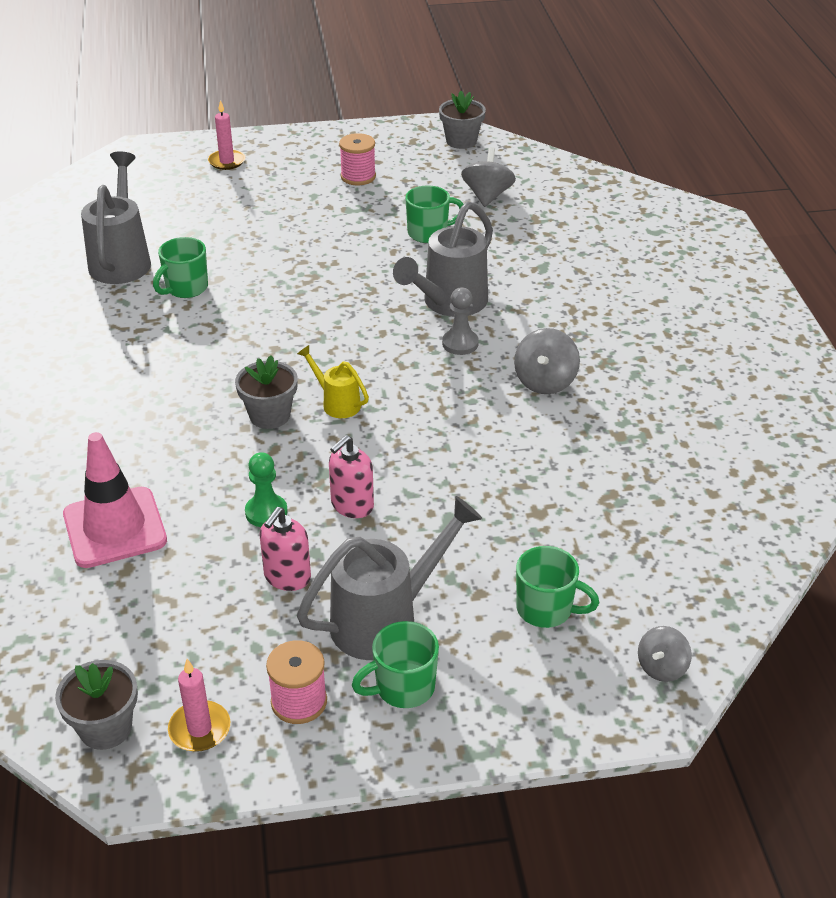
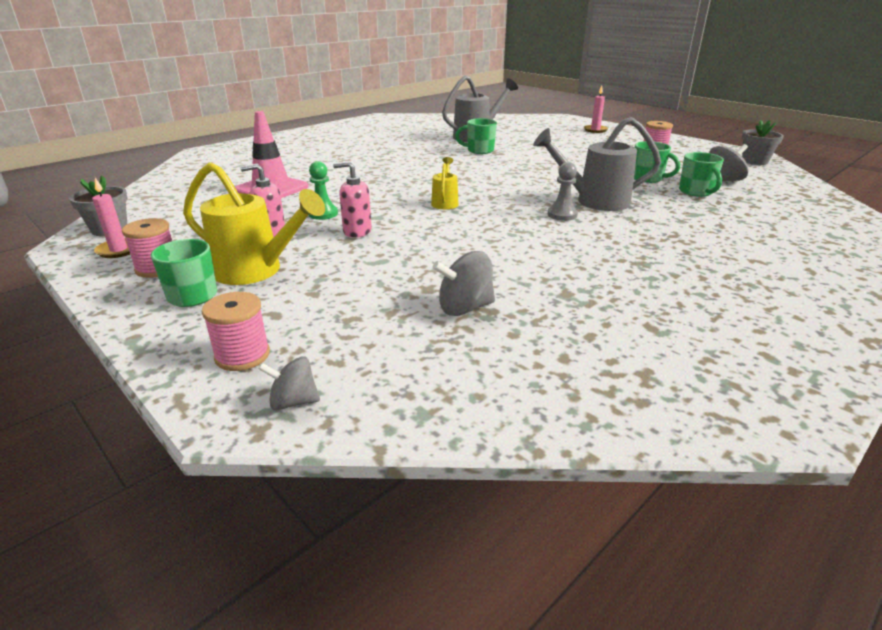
camera: 55 degrees right, 10 degrees down
grey flower pot [235,355,298,429] -> none
grey watering can [297,496,483,660] -> yellow watering can [183,162,325,285]
grey spinning top [514,328,580,394] -> grey spinning top moved to [433,251,495,316]
green mug [516,546,600,628] -> green mug moved to [679,152,724,197]
none -> pink spool [202,292,270,371]

